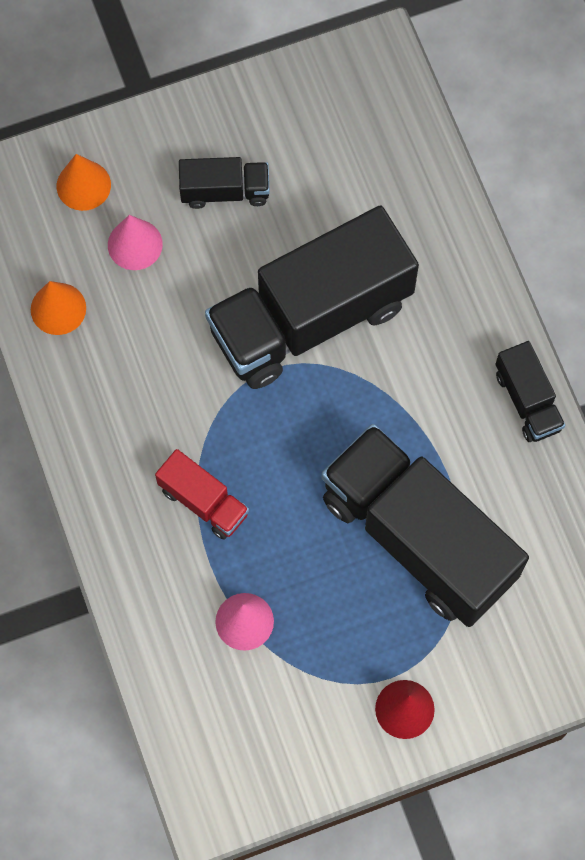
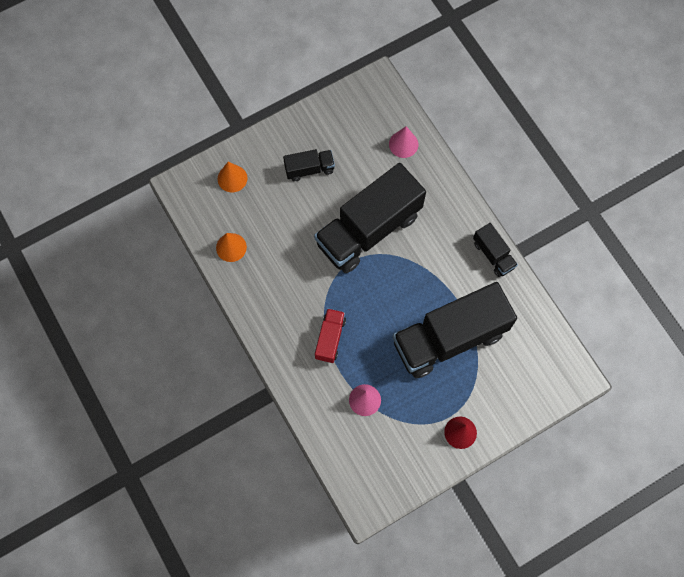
camera: 10 degrees left, 0 degrees up
pink cone [108,215,163,270] -> pink cone moved to [389,126,418,158]
red truck [155,449,249,540] -> red truck turned 105 degrees counterclockwise [315,308,346,363]
black truck [322,424,529,627] -> black truck turned 60 degrees counterclockwise [393,282,517,378]

